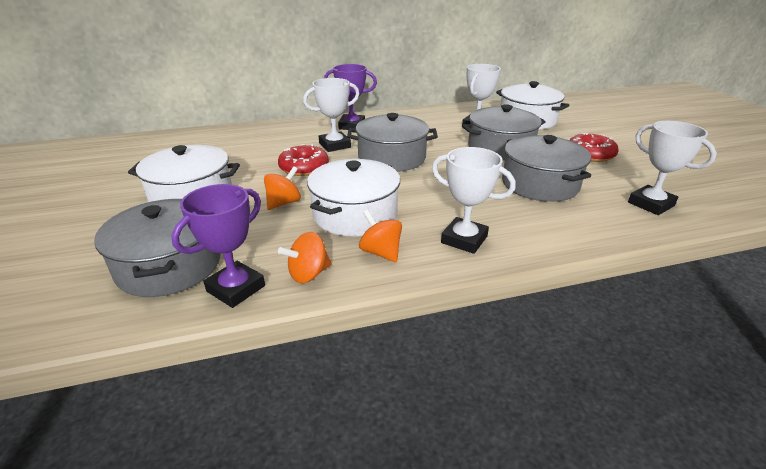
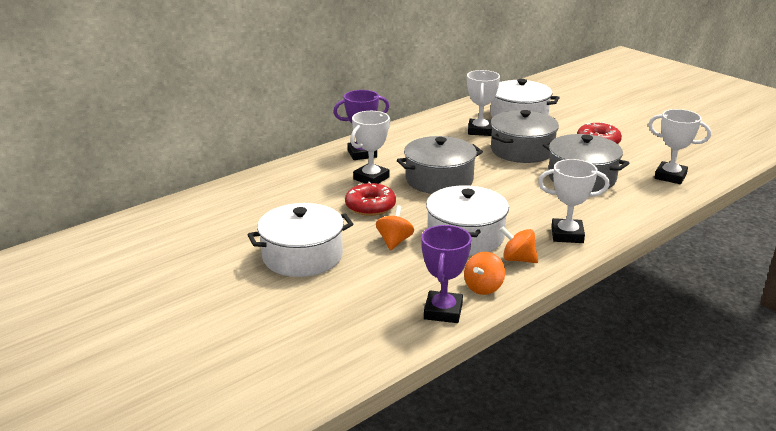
camera: 25 degrees left, 5 degrees down
grey pot [94,199,221,297] -> none

